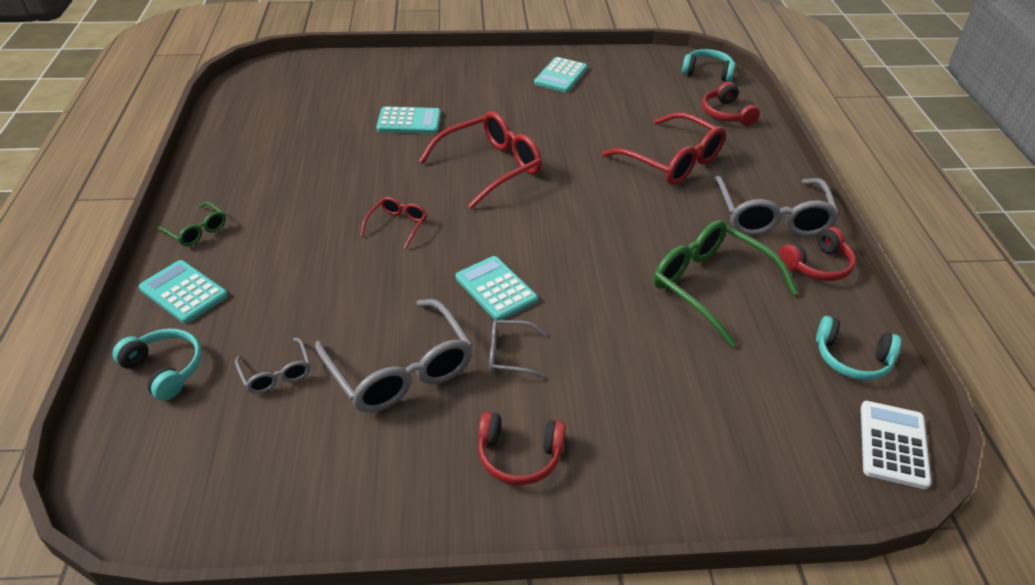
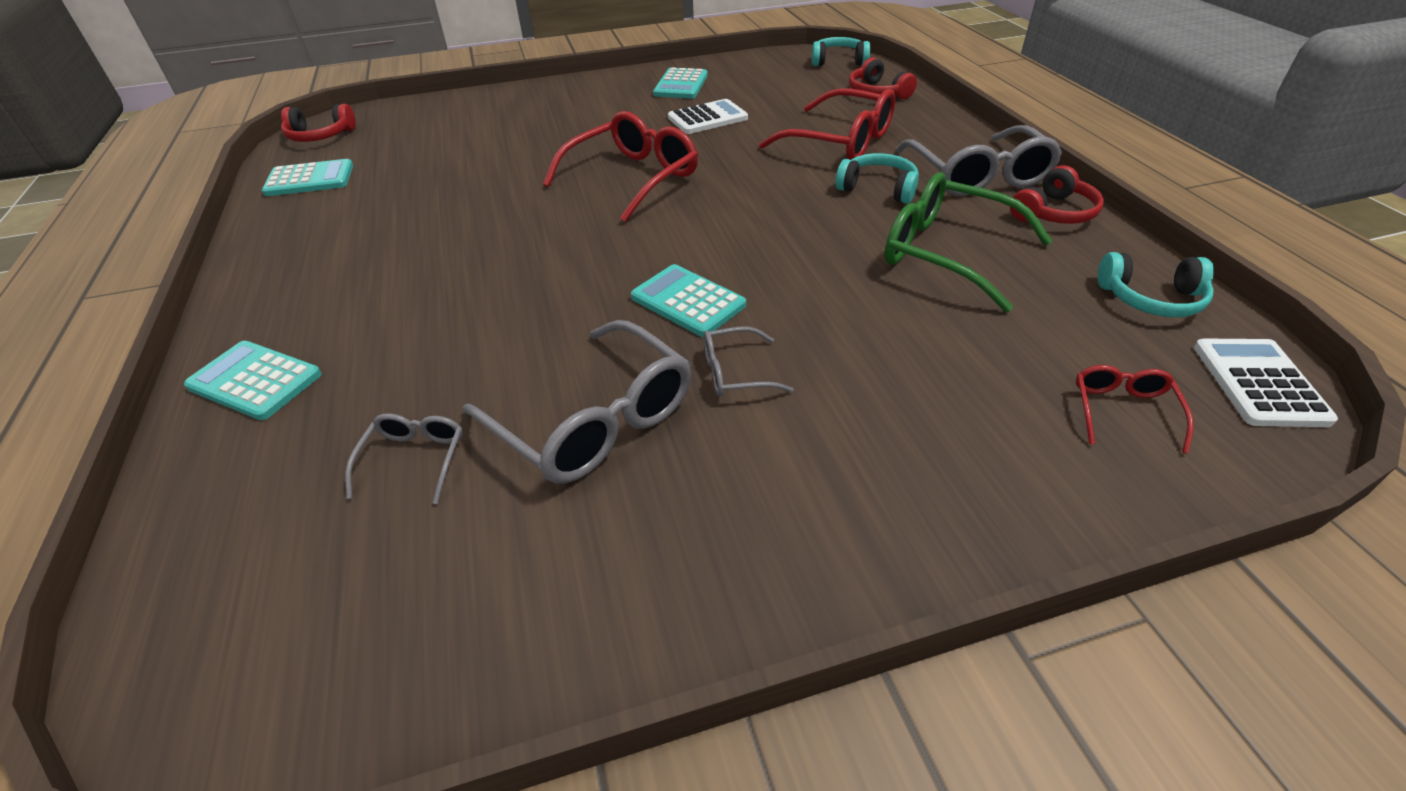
camera: 10 degrees left, 0 degrees up
turquoise headphones [113,329,202,401] -> turquoise headphones moved to [835,153,919,204]
green glasses [157,202,226,246] -> none
grey glasses [235,338,310,393] -> grey glasses turned 135 degrees counterclockwise [345,413,463,504]
red glasses [361,197,427,249] -> red glasses moved to [1076,365,1194,454]
turquoise calculator [376,106,441,134] -> turquoise calculator moved to [262,159,353,196]
red headphones [478,412,566,485] -> red headphones moved to [281,104,356,142]
none -> white calculator [668,99,748,134]

